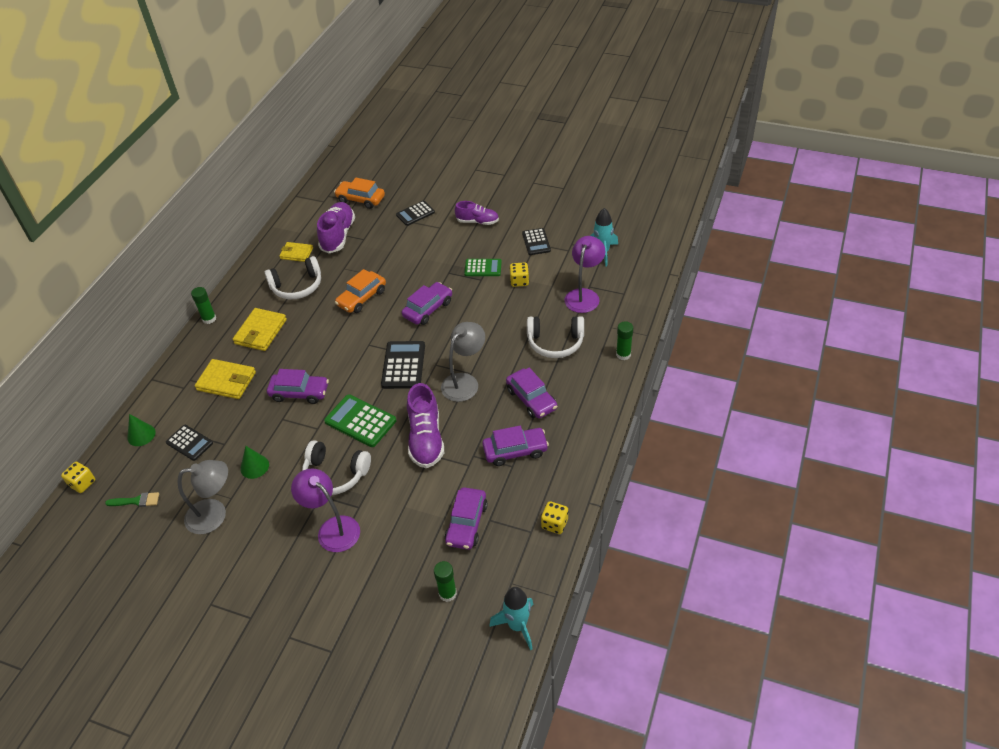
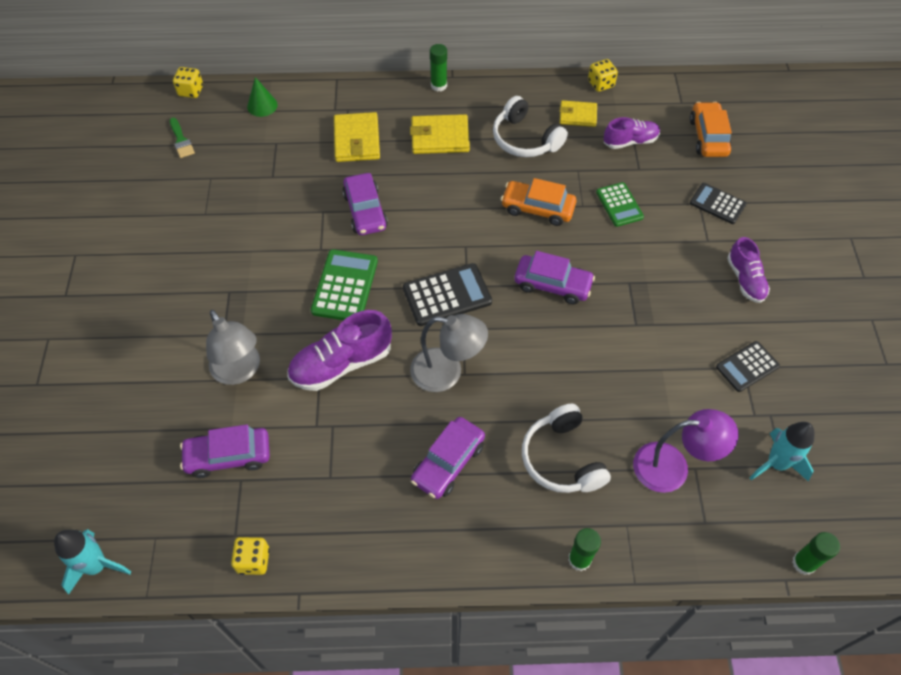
camera: 65 degrees right, 10 degrees up
black calculator [166,425,213,461] -> none
grey lamp [177,460,228,534] -> grey lamp moved to [206,310,260,385]
green cone [240,446,269,479] -> none
yellow wallet [279,242,313,262] -> yellow wallet turned 75 degrees counterclockwise [560,100,597,127]
purple lamp [291,468,360,552] -> none
white headphones [302,440,371,495] -> none
purple shoe [317,202,355,253] -> purple shoe [604,117,660,149], size x0.63
green glue stick [434,561,457,602] -> green glue stick moved to [792,532,840,575]
green calculator [464,259,502,276] -> green calculator moved to [596,182,644,227]
purple car [482,426,549,466] -> none
yellow dice [509,262,529,287] -> yellow dice moved to [588,59,618,92]

